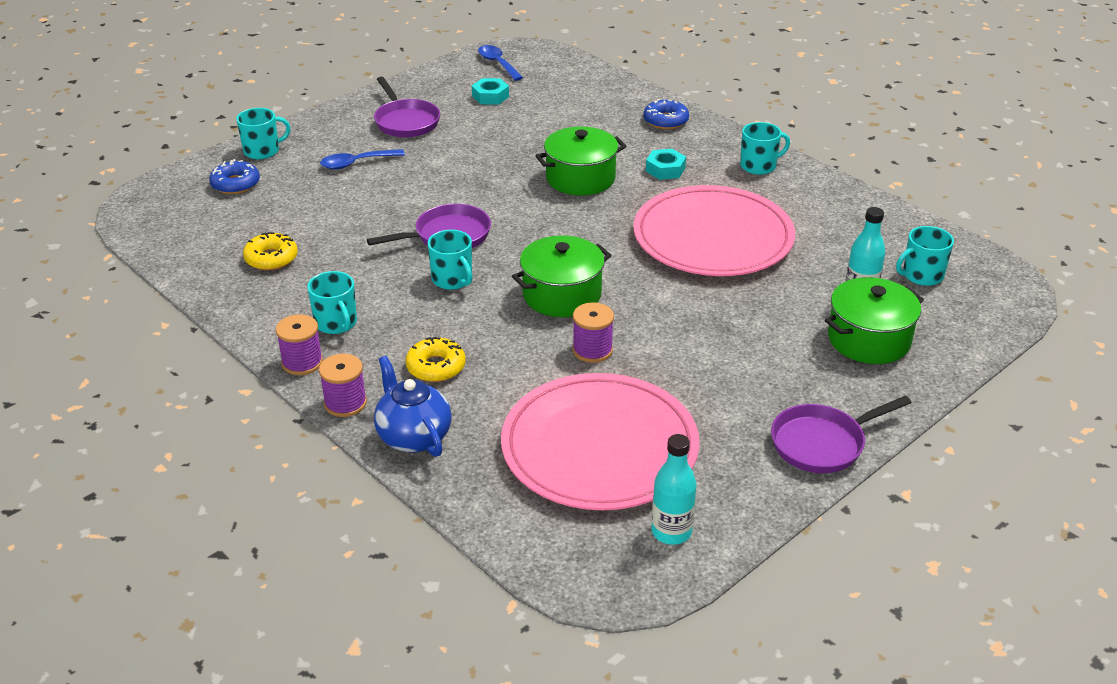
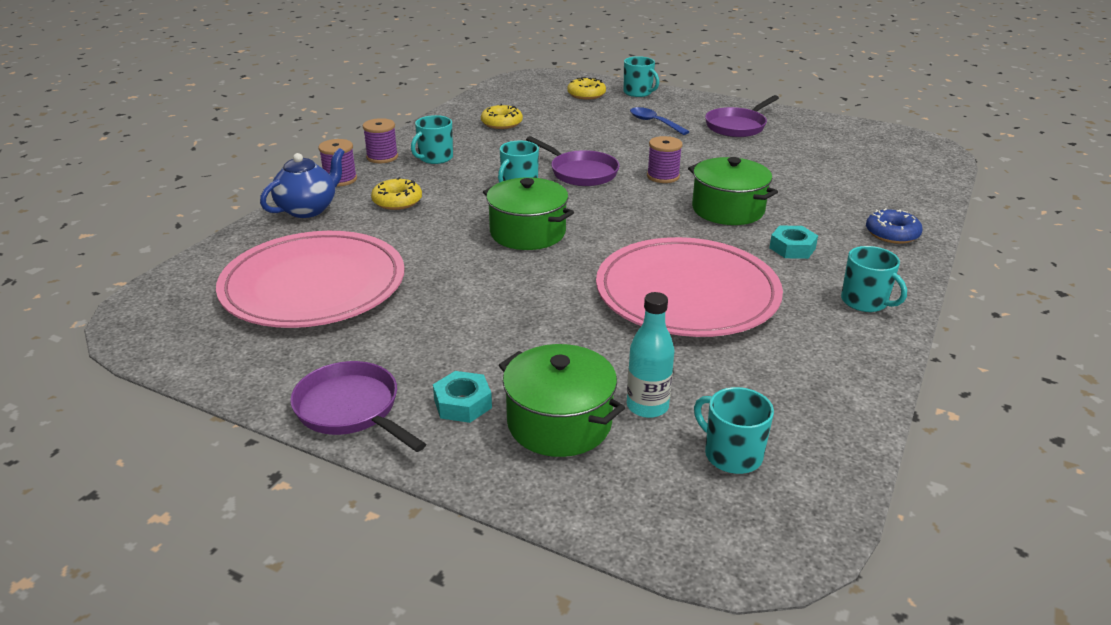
camera: 70 degrees right, 5 degrees down
blue donut [209,159,260,194] -> yellow donut [567,77,606,100]
turquoise nut [472,78,509,105] -> turquoise nut moved to [433,371,492,423]
blue spoon [478,45,523,81] -> none
purple spool [572,302,614,363] -> purple spool moved to [647,136,683,183]
turquoise bottle [651,434,697,545] -> none

